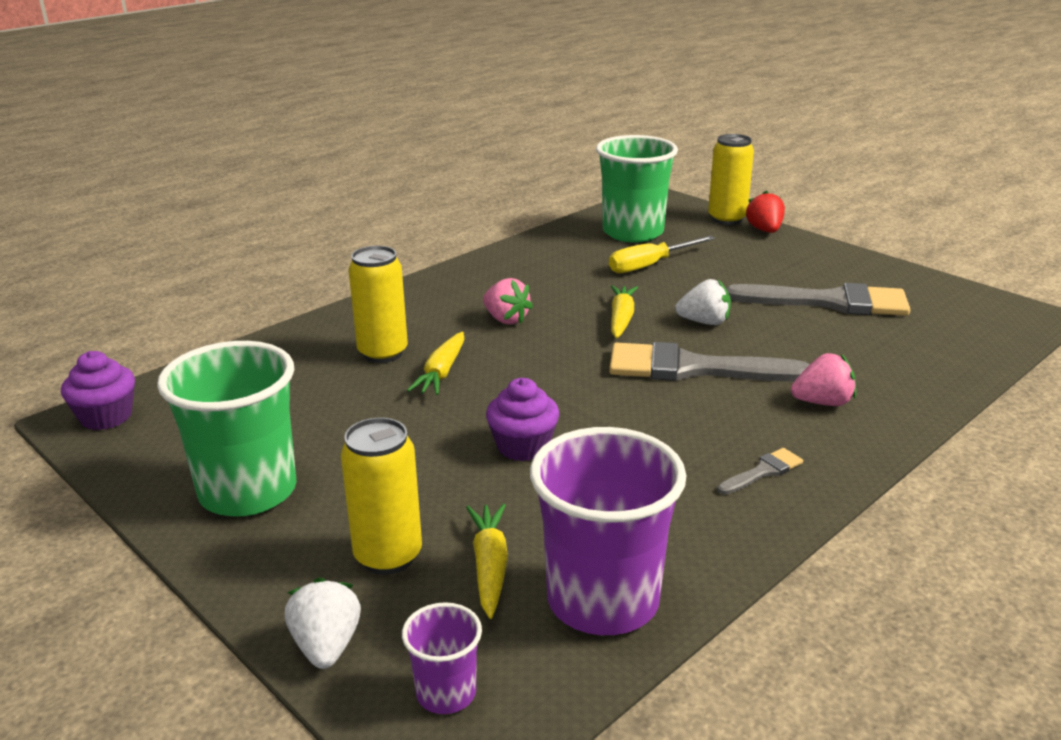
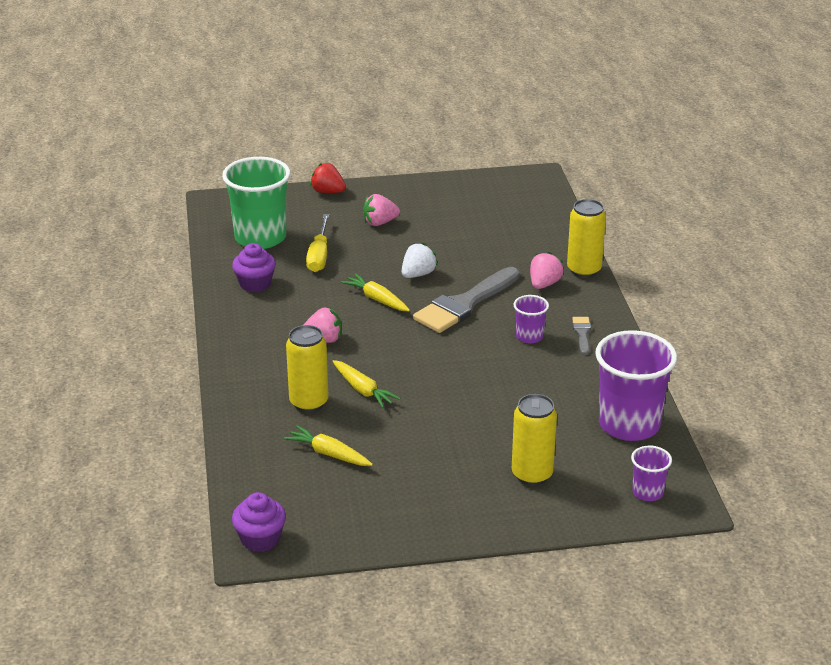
camera: 55 degrees left, 5 degrees up
green cup [157,341,297,516] -> none
white strawberry [285,578,361,669] -> none
yellow carrot [466,504,508,619] -> yellow carrot moved to [284,426,373,466]
purple cupcake [486,378,560,461] -> purple cupcake moved to [232,243,276,292]
yellow can [708,134,754,225] -> yellow can moved to [567,199,606,278]
grey brush [726,283,910,316] -> none
none -> pink strawberry [363,194,400,226]
none -> purple cup [514,295,549,343]

